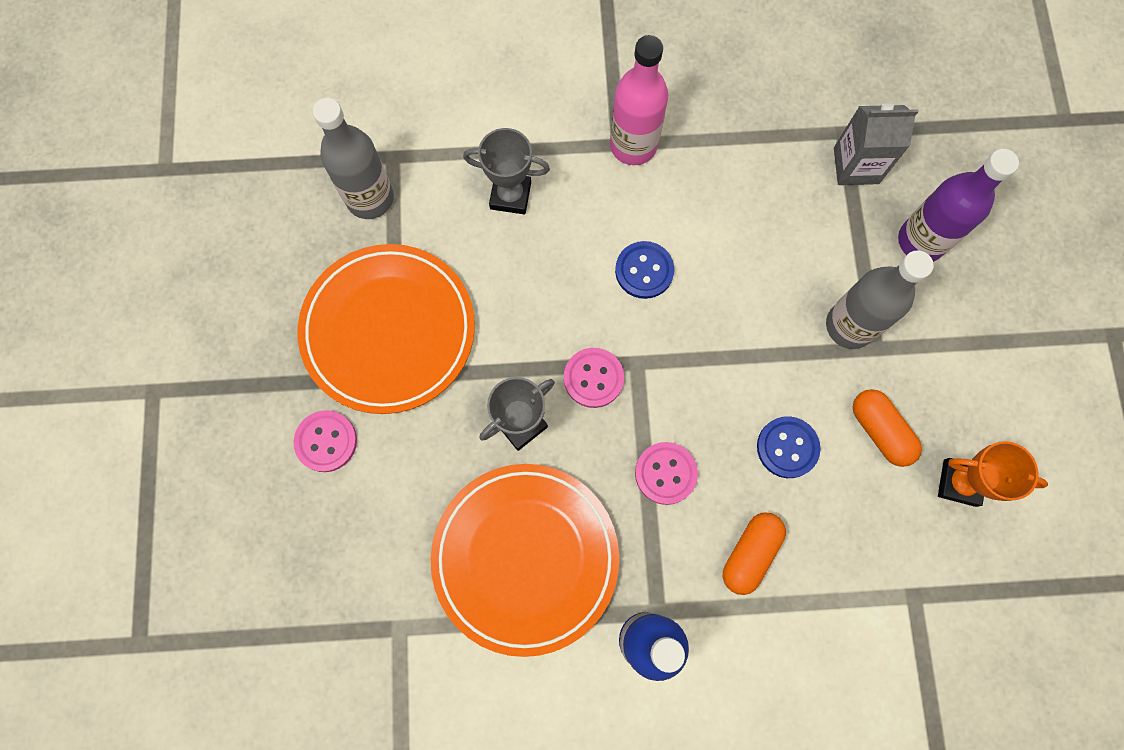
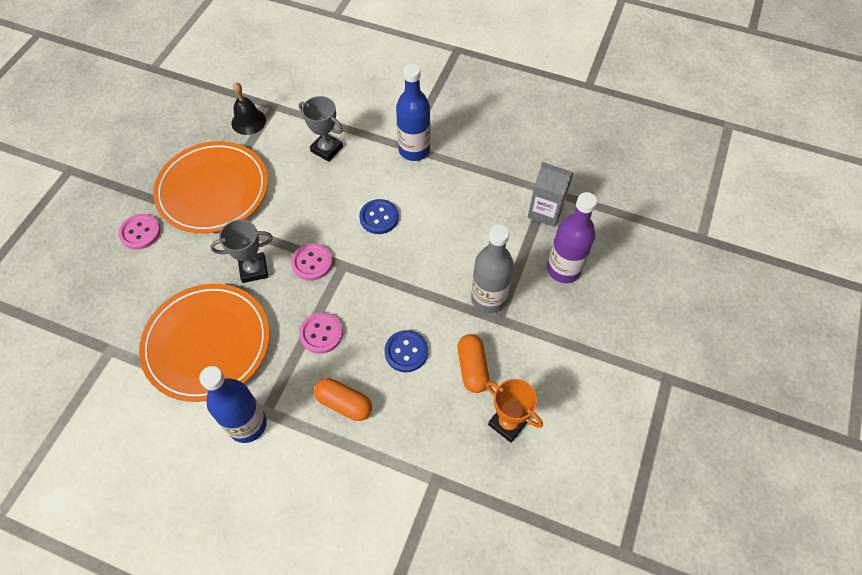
camera: 25 degrees right, 15 degrees down
grey bottle [312,98,394,219] -> black bell [231,82,266,135]
pink bottle [610,35,668,165] -> blue bottle [396,64,430,161]
orange capsule [723,512,786,595] -> orange capsule turned 60 degrees clockwise [314,378,372,421]

